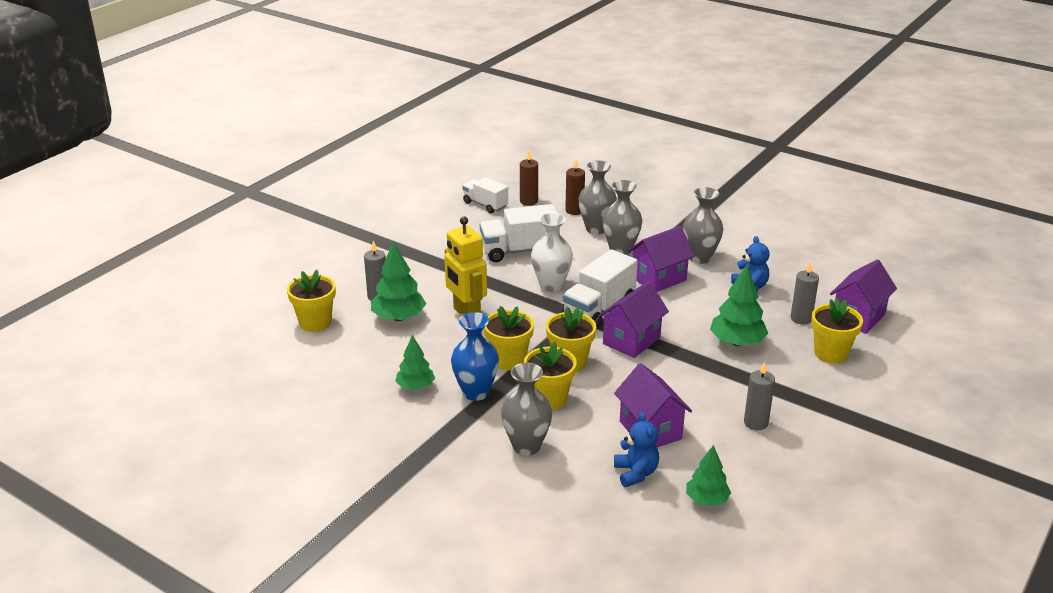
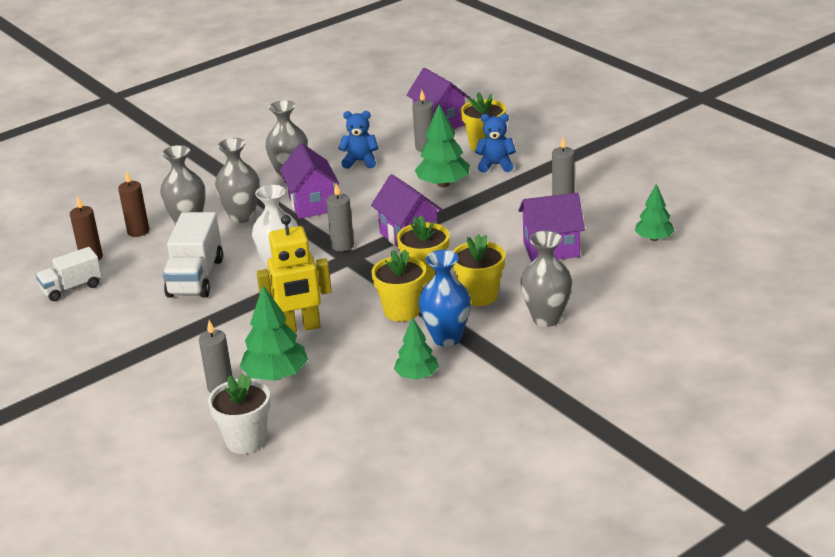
camera: 70 degrees left, 0 degrees up
yellow flower pot [287,270,336,332] -> white flower pot [208,373,270,454]
white truck [563,249,638,328] -> grey candle [326,184,354,251]
blue teddy bear [614,412,659,487] -> blue teddy bear moved to [475,114,516,173]

